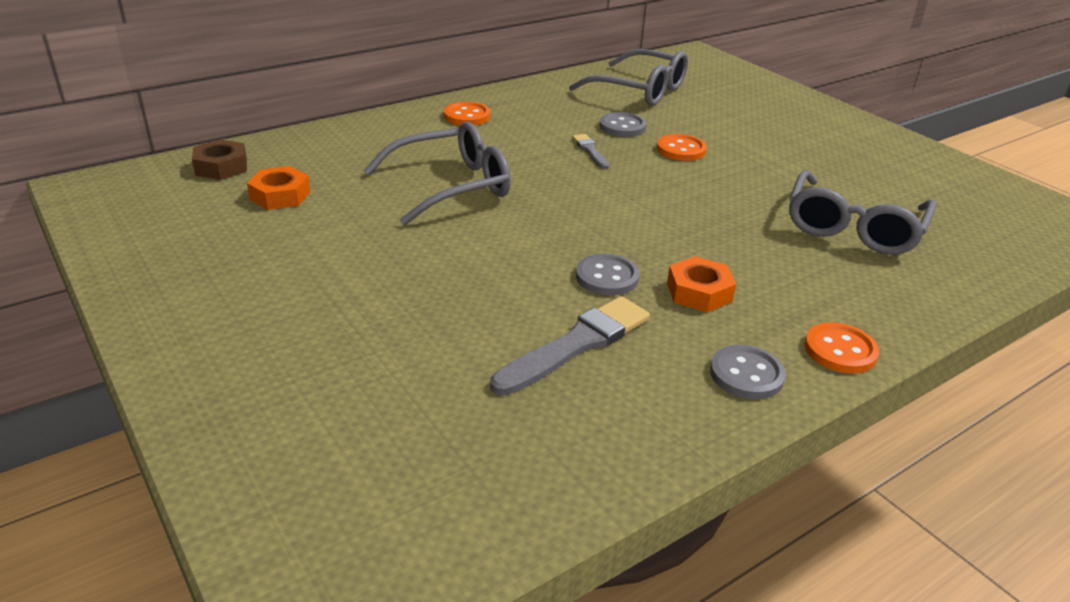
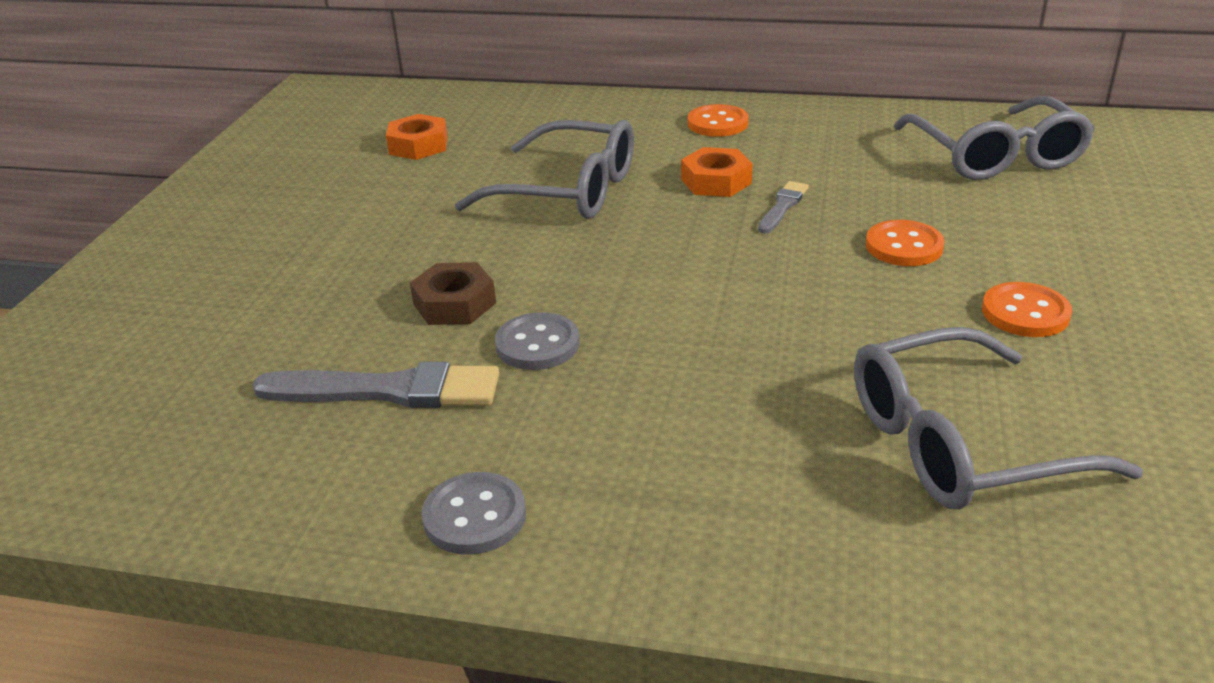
camera: 50 degrees right, 0 degrees up
brown nut [192,139,247,180] -> brown nut moved to [410,262,496,325]
grey button [599,112,646,137] -> none
orange nut [667,256,736,313] -> orange nut moved to [681,147,753,197]
orange button [804,323,879,374] -> orange button moved to [982,282,1072,337]

